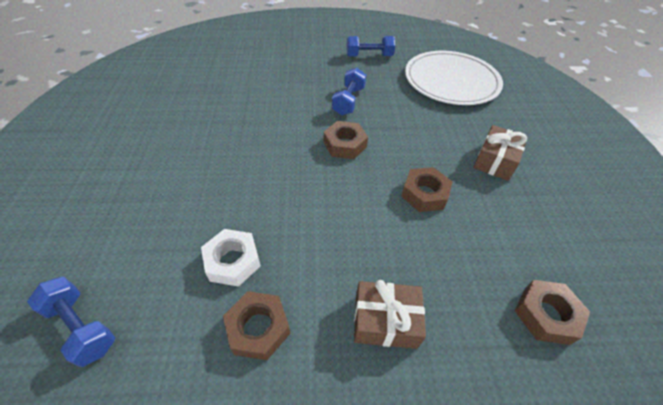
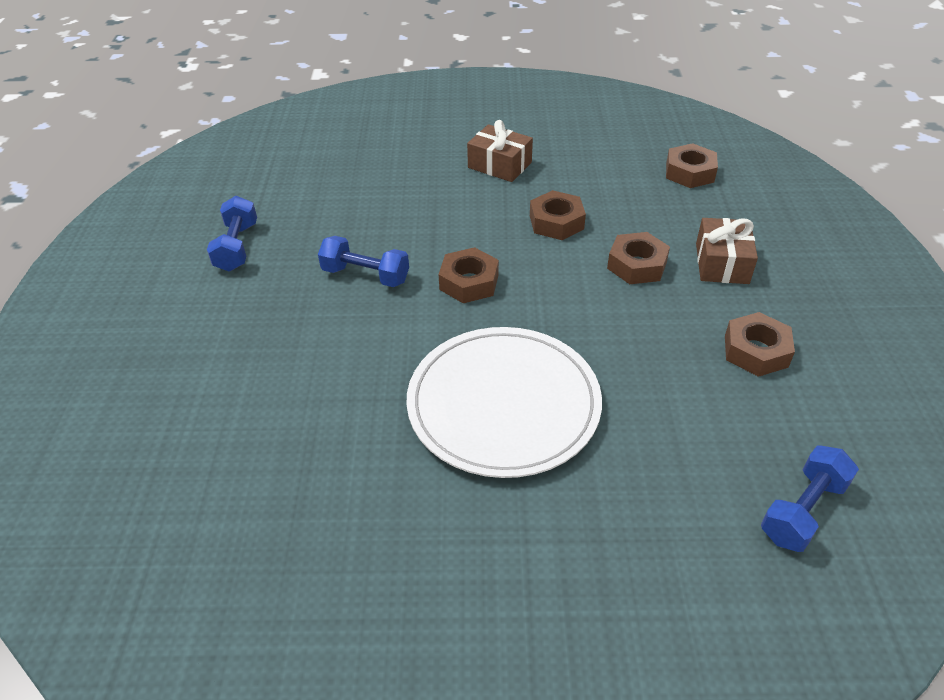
camera: 85 degrees left, 5 degrees down
white nut [201,229,261,287] -> none
white plate [405,51,503,105] -> white plate moved to [406,327,602,478]
none -> brown nut [607,232,670,284]

